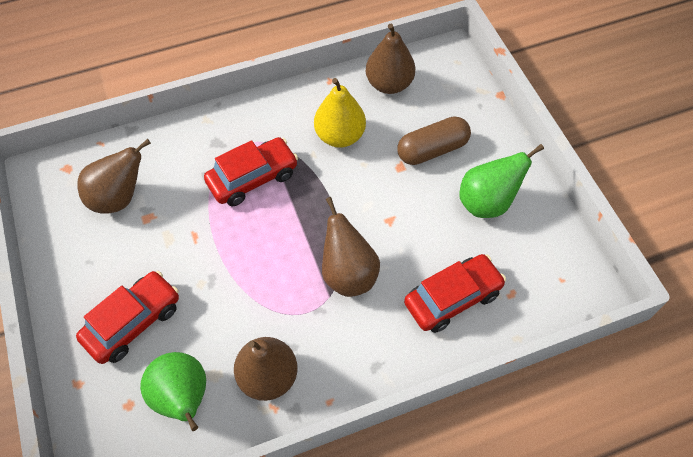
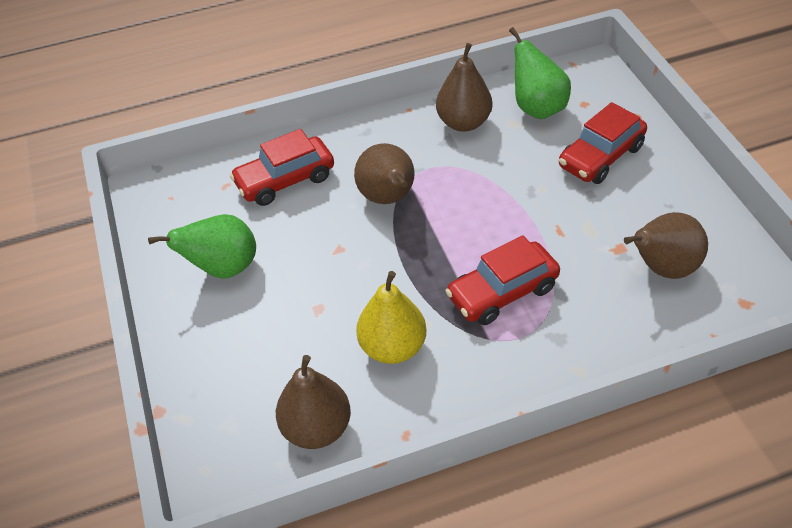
camera: 175 degrees left, 10 degrees down
brown capsule [397,116,471,165] -> none

